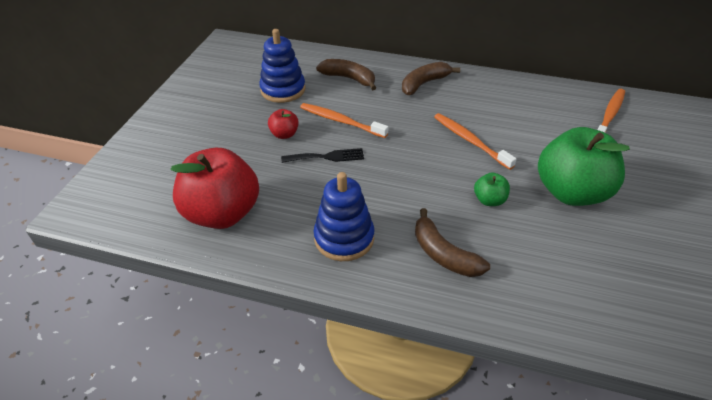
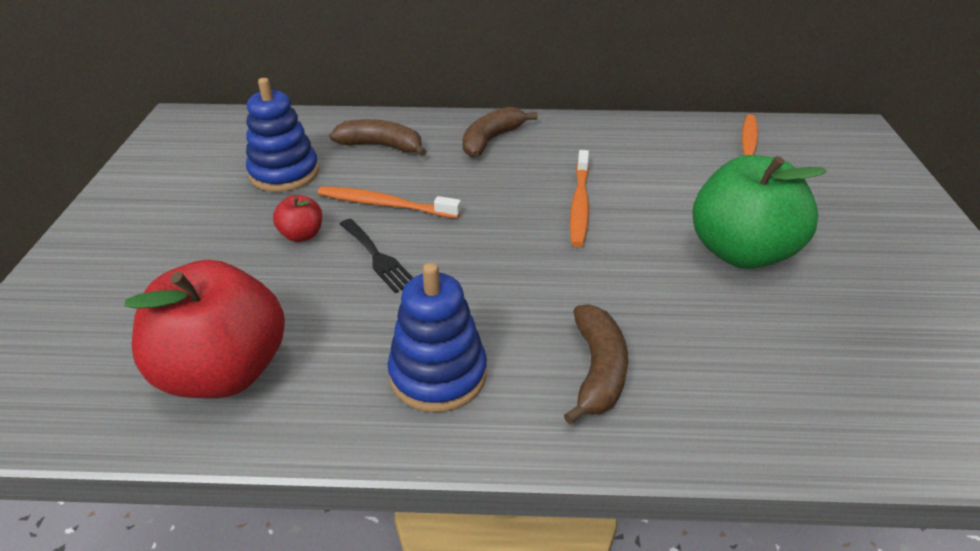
camera: 15 degrees left, 5 degrees down
black fork [281,148,364,163] -> black fork turned 75 degrees clockwise [340,219,413,293]
brown banana [415,208,490,277] -> brown banana turned 120 degrees counterclockwise [564,304,628,424]
orange toothbrush [434,113,517,170] -> orange toothbrush turned 120 degrees counterclockwise [570,150,589,247]
green apple [474,172,510,206] -> none

